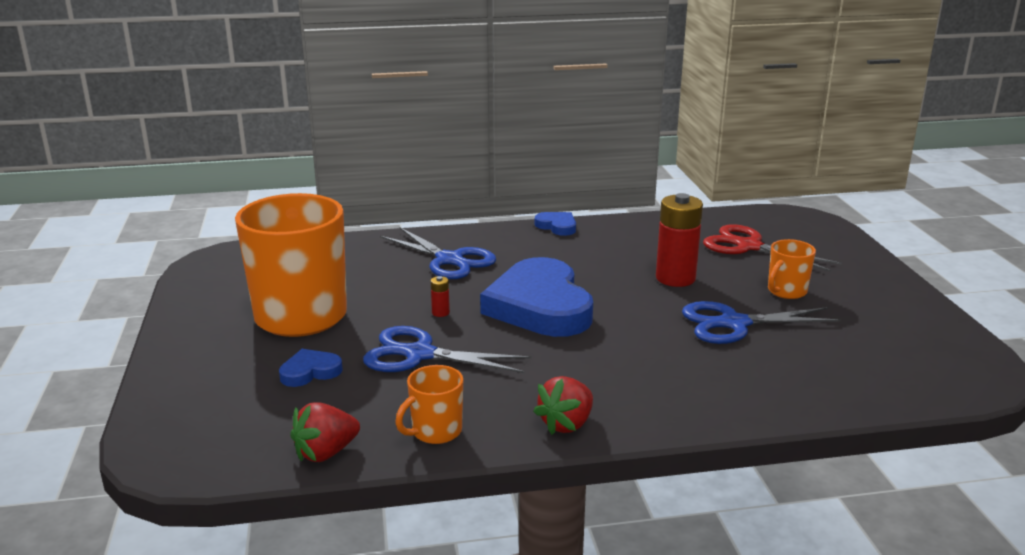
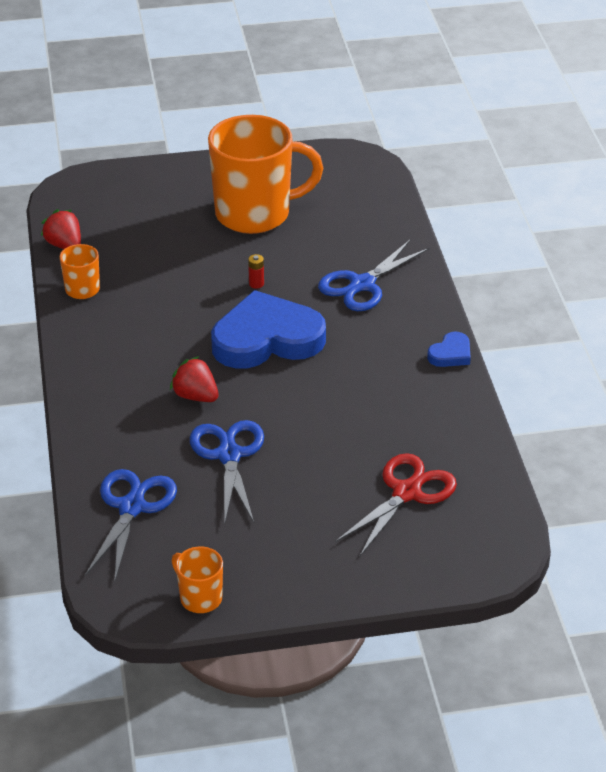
camera: 90 degrees right, 15 degrees up
blue heart [279,349,343,387] -> none
blue scissors [363,326,532,373] -> blue scissors moved to [85,469,177,582]
red strawberry [533,376,593,435] -> red strawberry moved to [170,356,219,402]
red battery [656,193,703,287] -> none
orange mug [768,239,816,299] -> orange mug moved to [172,547,223,613]

